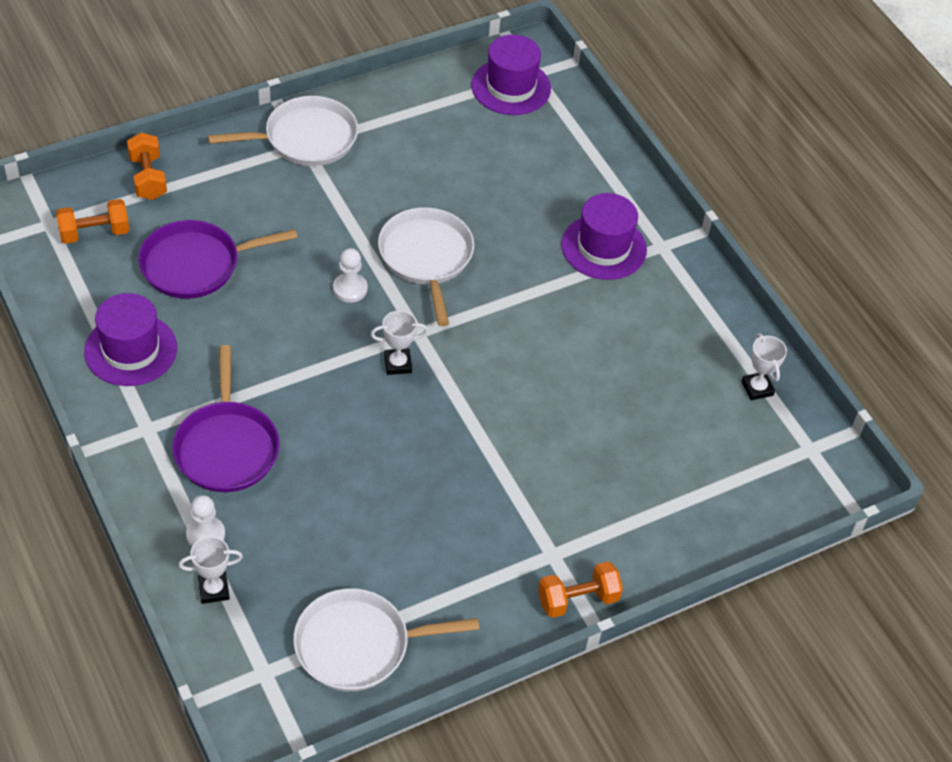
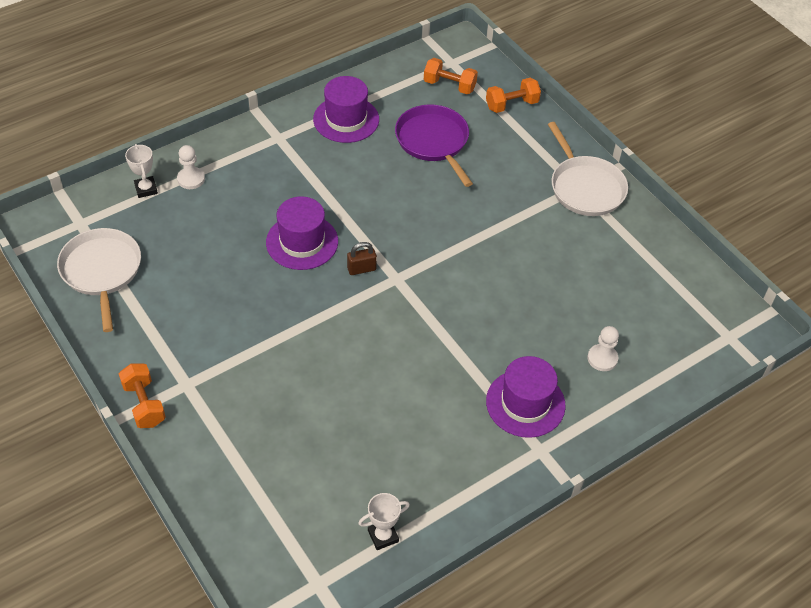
camera: 85 degrees right, 0 degrees up
orange dumbbell [56,199,129,244] -> orange dumbbell turned 45 degrees counterclockwise [424,58,478,94]
purple pan [172,345,280,492] -> none
white pawn [333,248,368,303] -> white pawn moved to [587,326,619,371]
white trophy [371,310,428,375] -> brown padlock [347,242,377,275]
white pan [378,207,474,326] -> none
purple hat [471,35,551,115] -> purple hat moved to [266,196,338,270]

